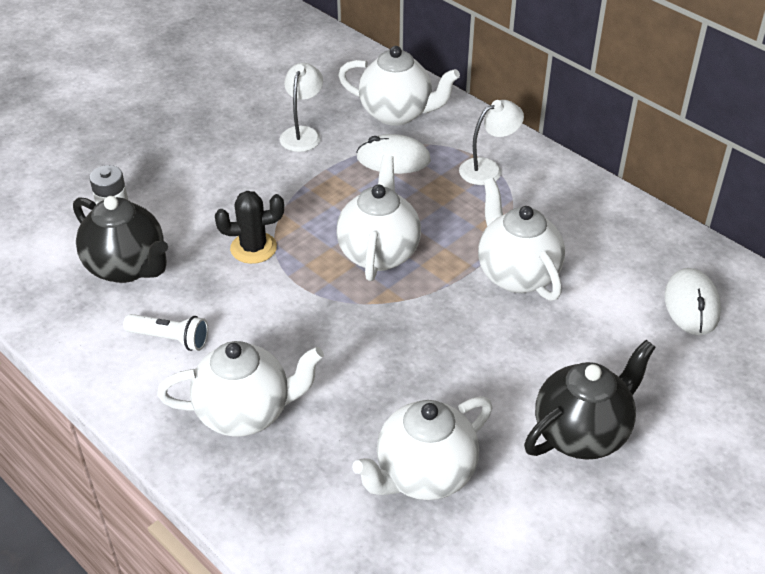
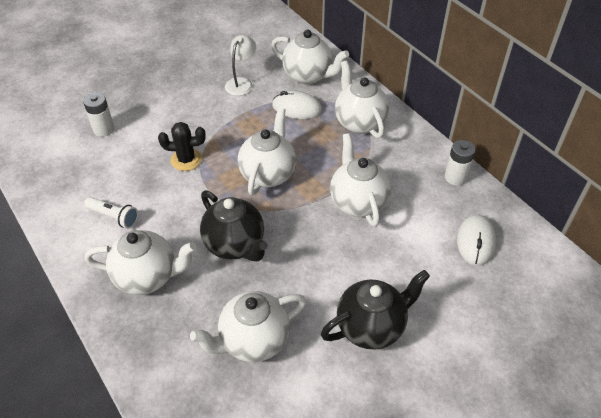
camera: 10 degrees right, 5 degrees up
black teapot [73,196,168,283] -> black teapot moved to [200,190,267,261]
white lamp [459,100,524,185] -> white teapot [335,60,389,138]
none -> white battery [445,140,476,186]

